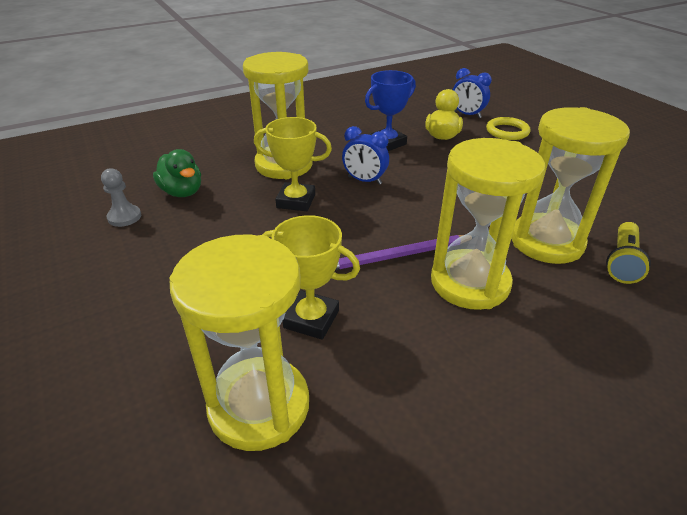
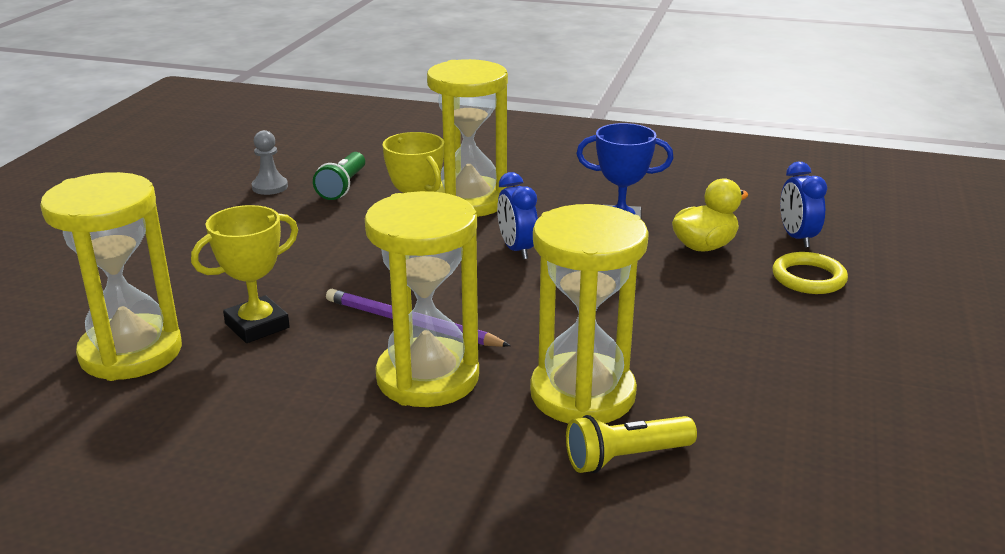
camera: 45 degrees right, 10 degrees down
green duck [153,149,201,197] -> green flashlight [313,152,365,200]
yellow trophy [262,215,360,340] -> yellow trophy turned 75 degrees clockwise [191,205,298,343]

